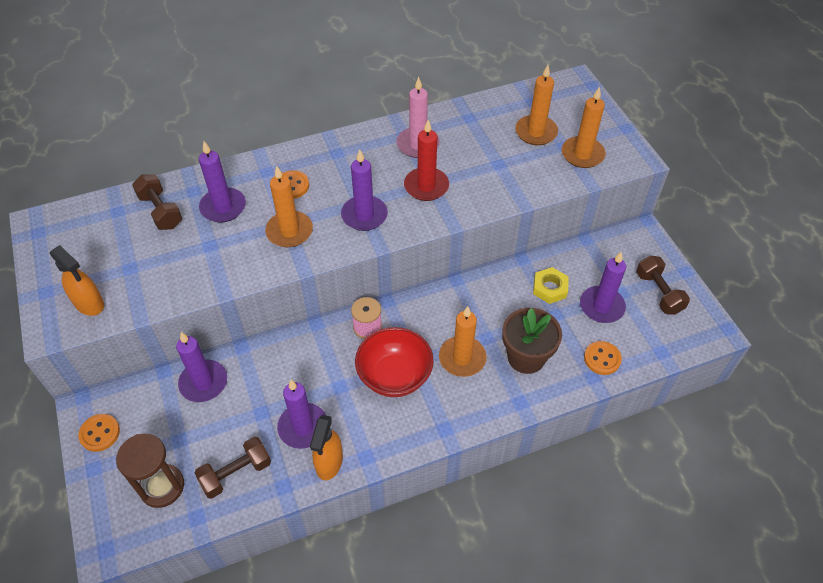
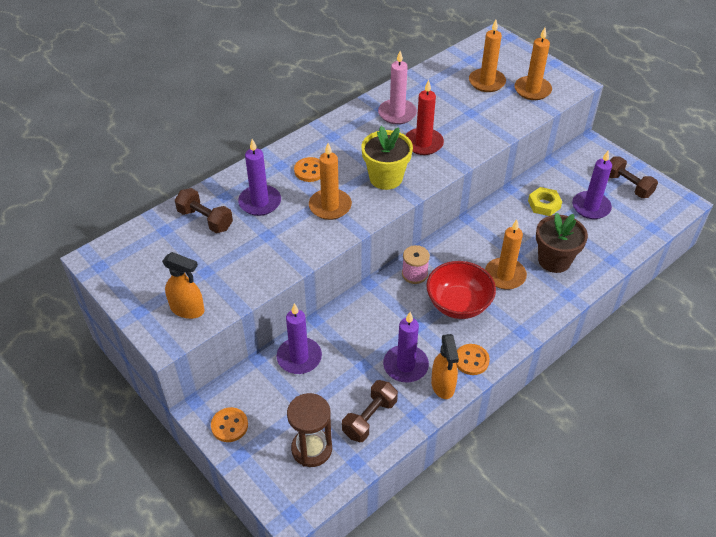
camera: 20 degrees left, 5 degrees down
purple candle [341,149,388,231] -> yellow flower pot [361,126,413,190]
orange button [584,341,622,375] -> orange button moved to [456,344,490,375]

